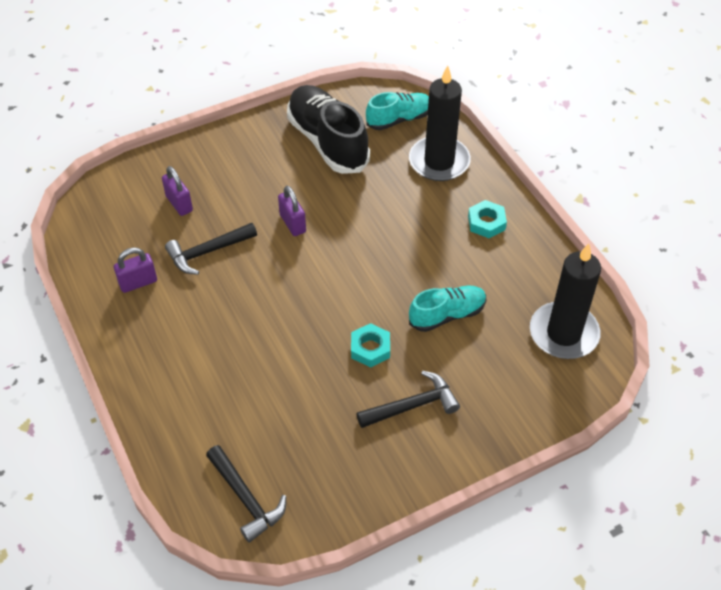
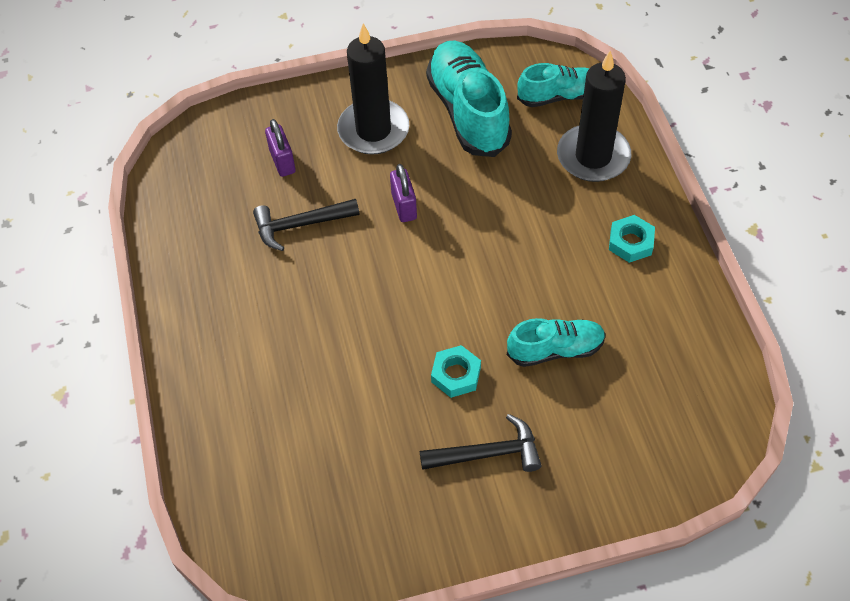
camera: 15 degrees right, 5 degrees up
purple padlock [114,247,157,293] -> none
black hammer [206,445,286,543] -> none
black shoe [287,85,370,174] -> turquoise shoe [426,40,512,157]
black candle [530,243,601,359] -> black candle moved to [337,24,409,155]

